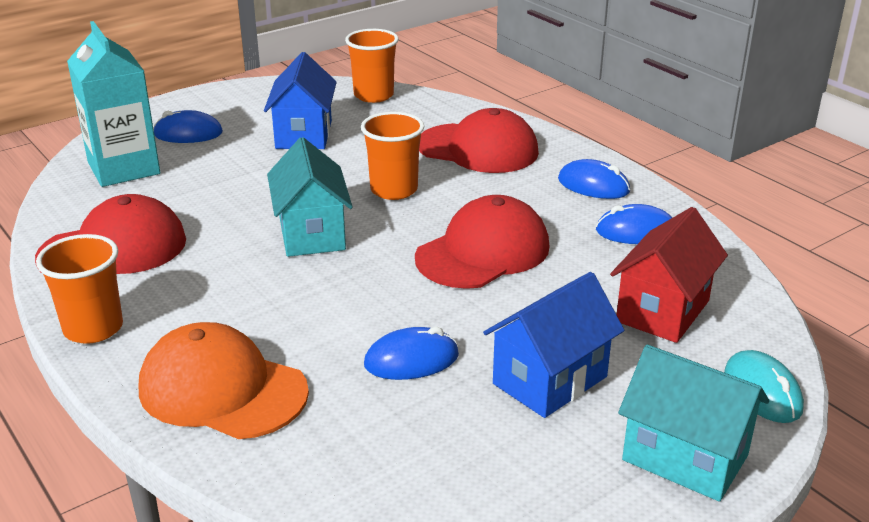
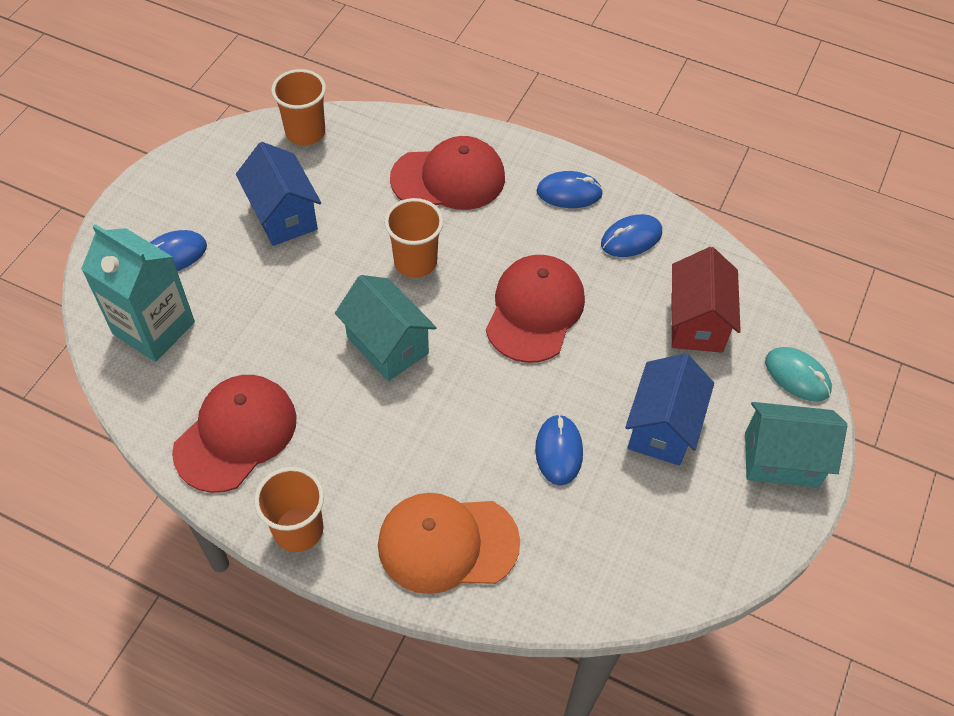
camera: 30 degrees left, 25 degrees up
blue mouse [364,327,459,380] -> blue mouse turned 45 degrees counterclockwise [535,414,583,486]

